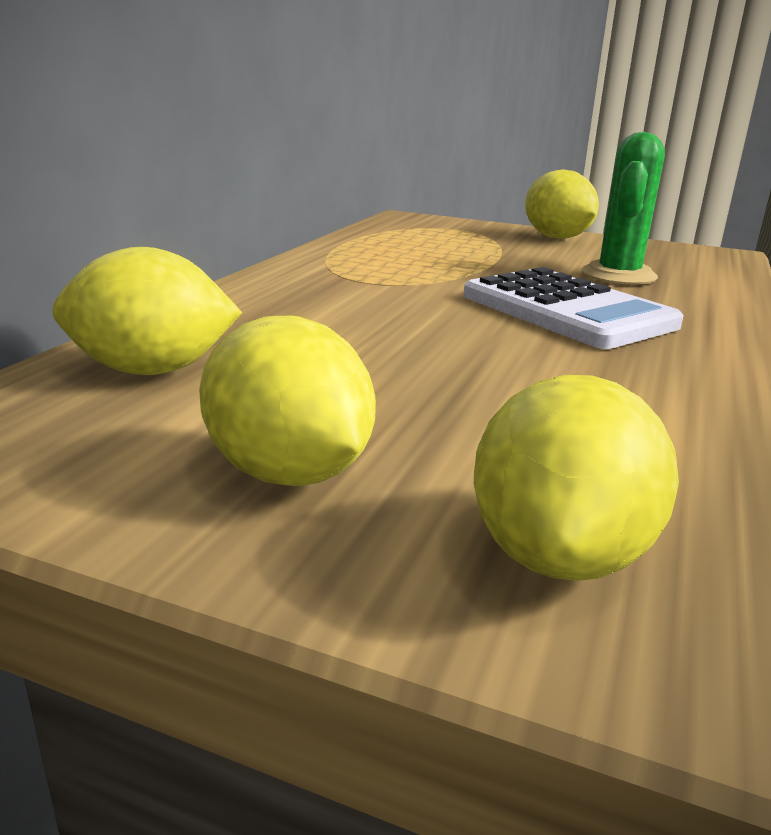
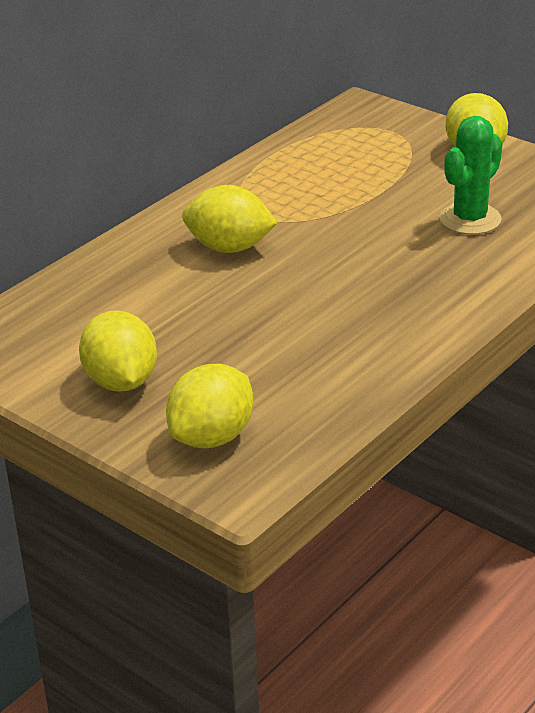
camera: 20 degrees right, 10 degrees up
yellow lemon [52,247,242,375] -> yellow lemon moved to [182,185,278,253]
white calculator [464,267,683,349] -> none

